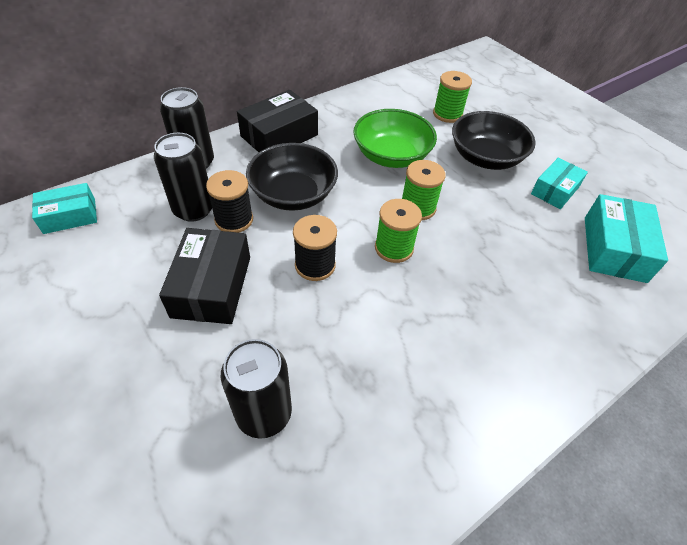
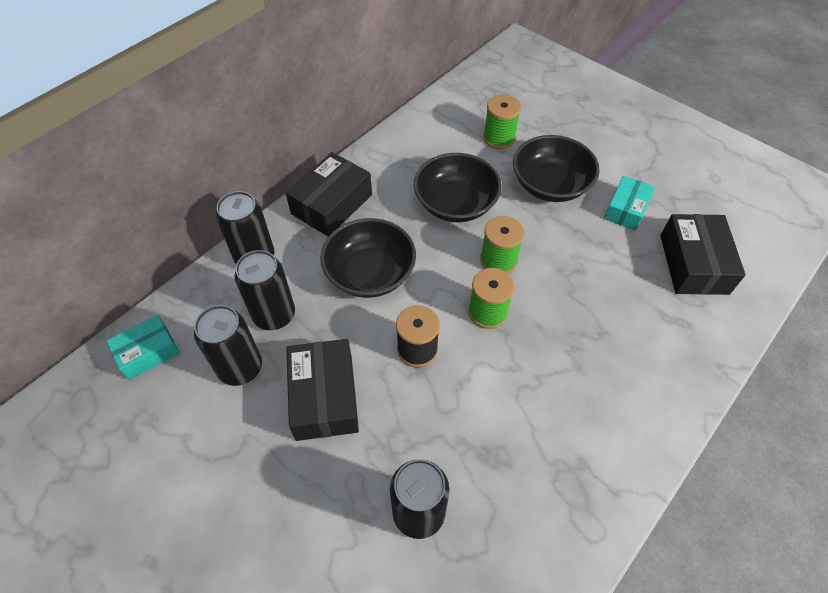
camera: 10 degrees left, 5 degrees up
black spool [206,170,253,233] -> none
green bowl [353,109,437,168] -> black bowl [414,153,502,222]
turquoise box [585,194,668,283] -> black box [660,214,746,295]
none -> black can [194,305,262,386]

